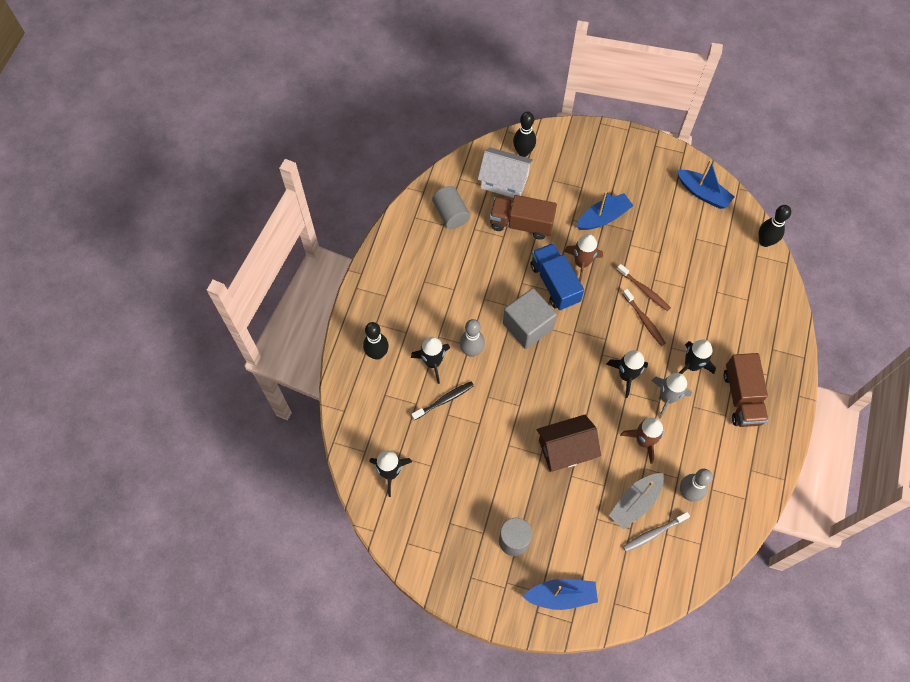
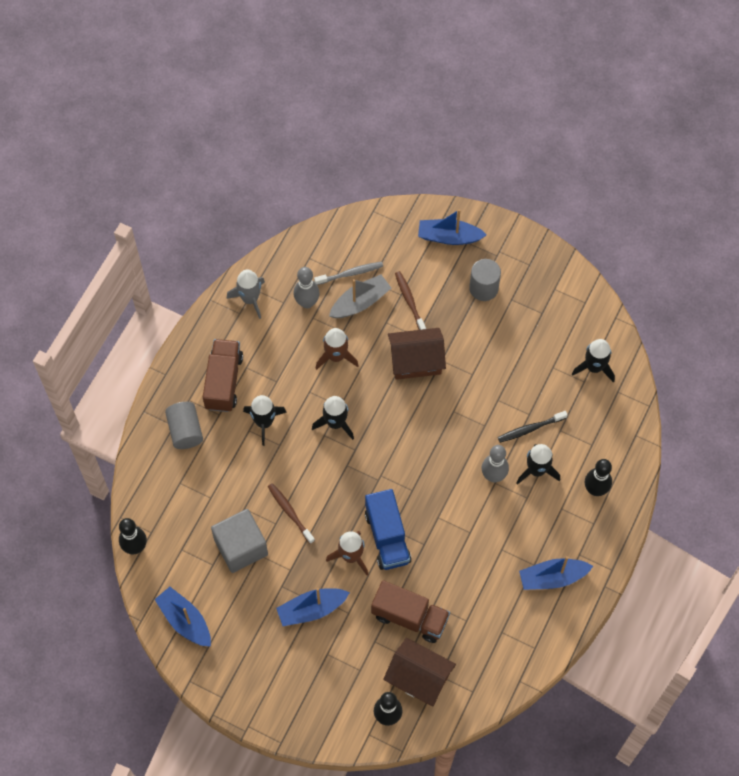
camera: 170 degrees left, 0 degrees up
grey cylinder [432,186,470,229] -> grey cylinder moved to [165,402,203,449]
white house [478,147,534,198] -> brown house [383,638,456,706]
grey cube [503,288,557,349] -> grey cube moved to [211,509,268,573]
brown toothbrush [623,289,666,346] -> brown toothbrush moved to [395,271,426,330]
grey rocket [651,373,692,419] -> grey rocket moved to [226,269,265,319]
none -> blue boat [519,556,593,590]

